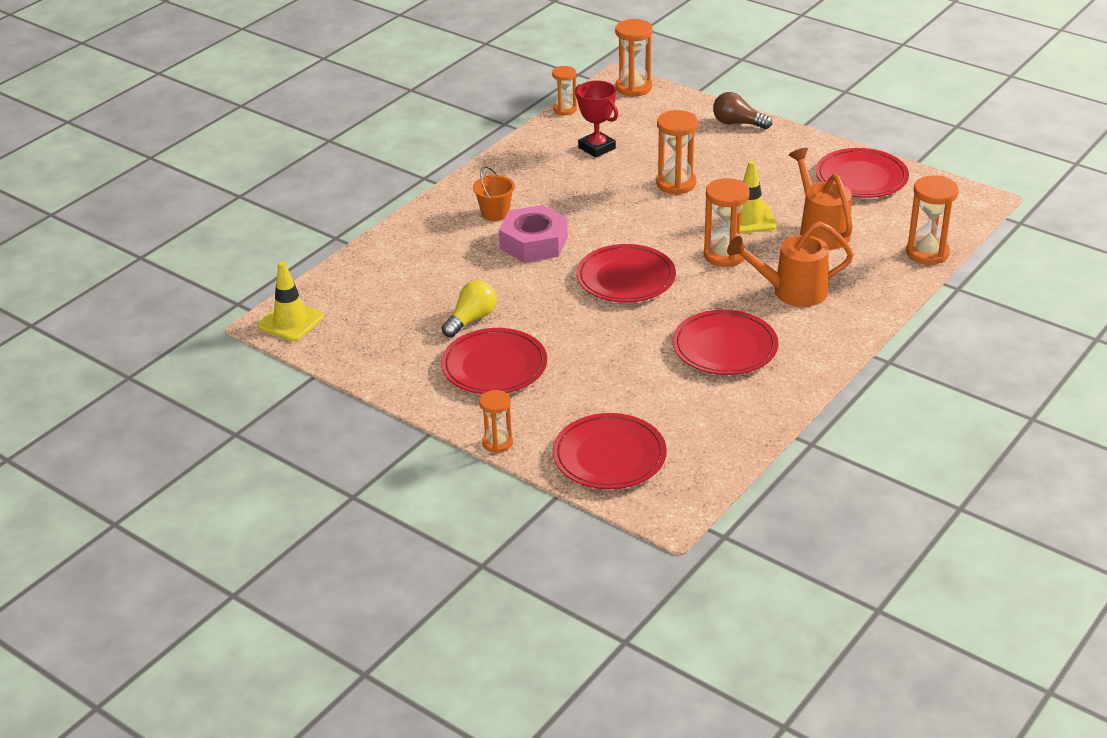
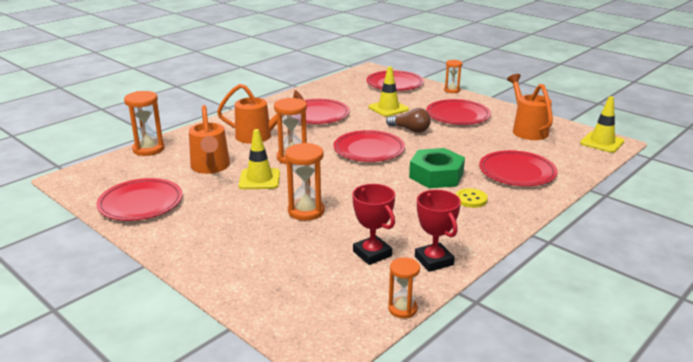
camera: 175 degrees left, 10 degrees down
yellow light bulb [442,280,497,337] -> none
orange bucket [473,166,515,221] -> yellow button [456,188,488,208]
pink nut [499,205,568,263] -> green nut [409,148,465,188]
orange hourglass [615,19,653,97] -> none
brown light bulb [713,92,772,129] -> brown light bulb moved to [386,108,431,133]
none -> yellow traffic cone [369,66,409,117]
none -> red trophy [415,190,461,272]
none -> red plate [479,150,558,186]
none -> orange watering can [507,74,553,140]

